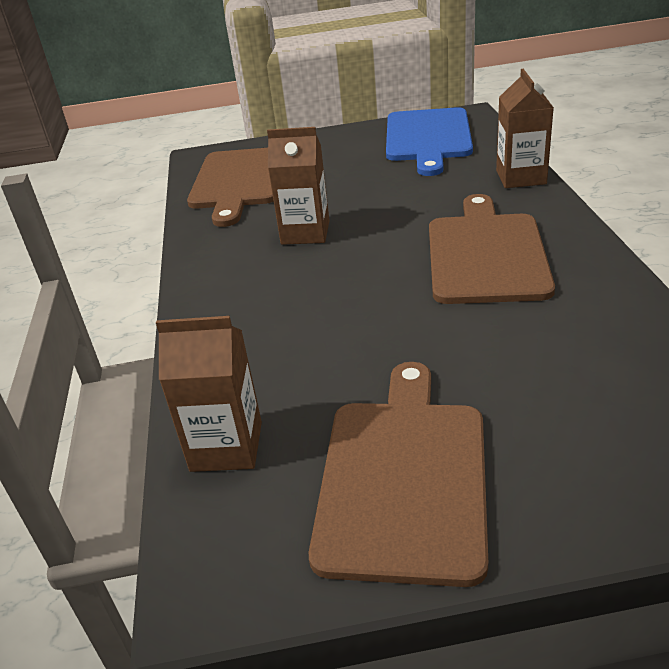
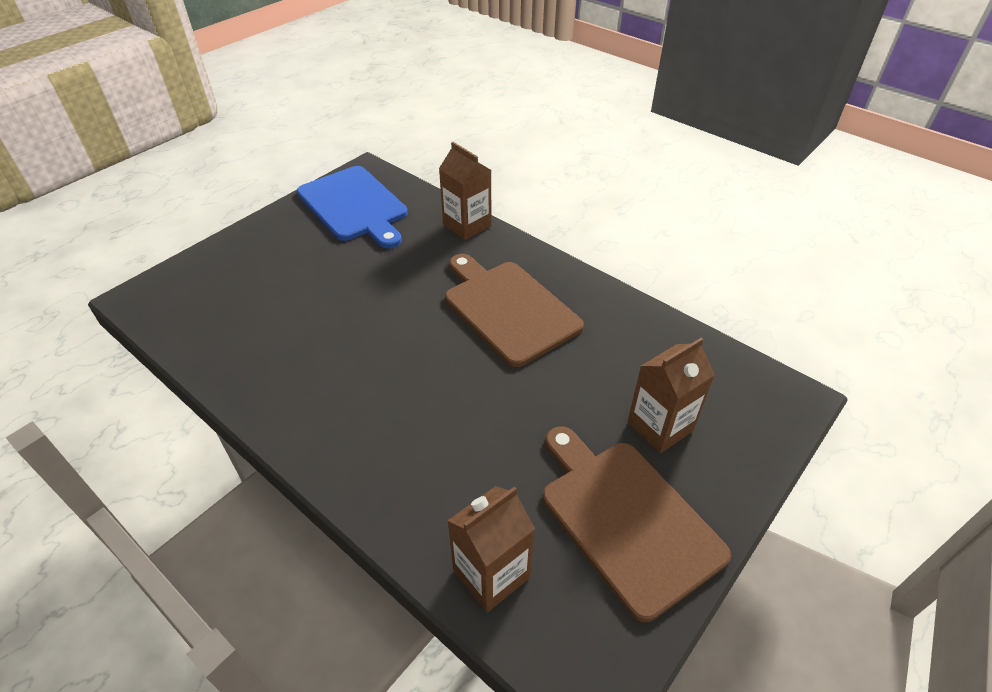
camera: 45 degrees left, 10 degrees up
brown cutting board [187,148,274,227] -> none
brown carton [267,127,330,245] -> brown carton moved to [627,337,715,453]

